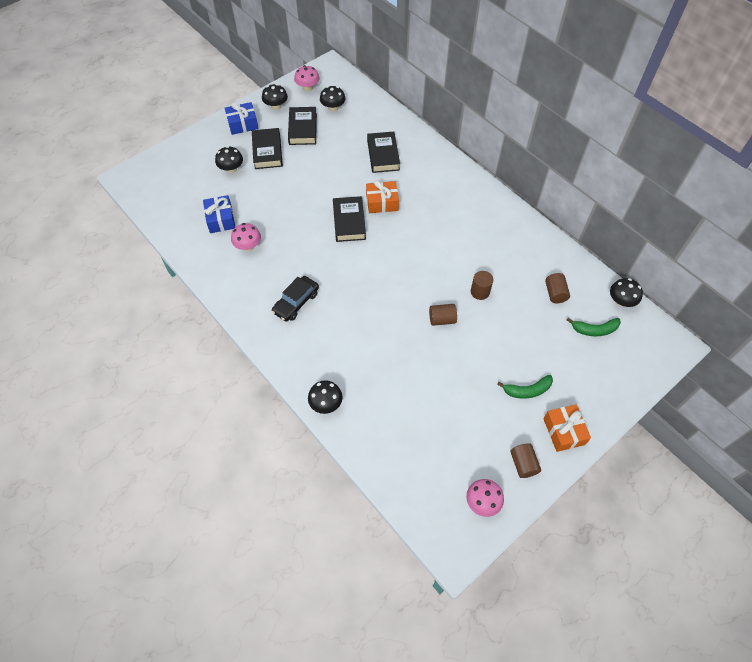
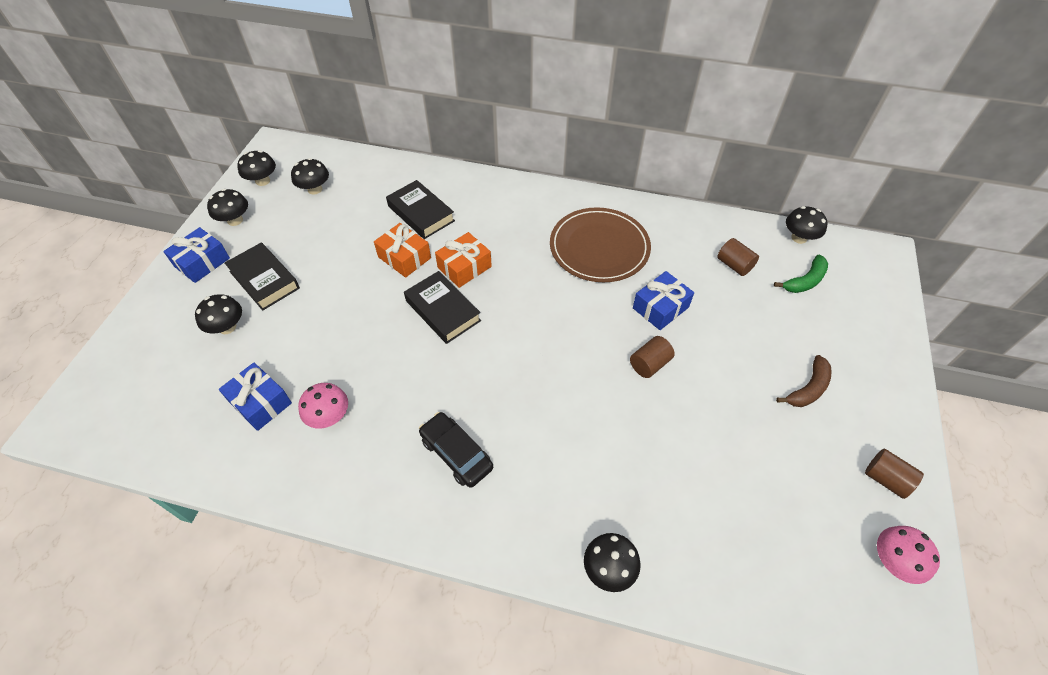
camera: 35 degrees left, 5 degrees down
black car [272,276,319,322] -> black car turned 135 degrees clockwise [419,412,493,488]
black book [288,107,317,145] -> none
pink mushroom [294,65,320,91] -> black mushroom [237,150,276,186]
brown cylinder [471,271,493,300] -> blue gift [633,271,694,330]
green banana [497,375,553,399] -> brown banana [776,355,832,407]
orange gift [543,404,591,452] -> orange gift moved to [374,223,431,278]
none -> brown plate [550,207,651,282]

